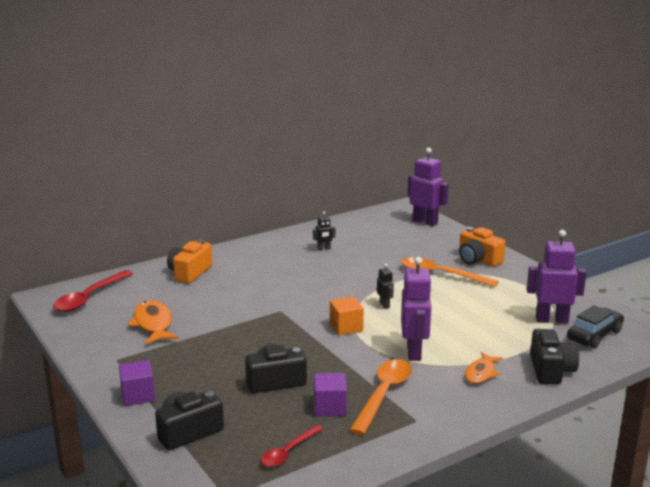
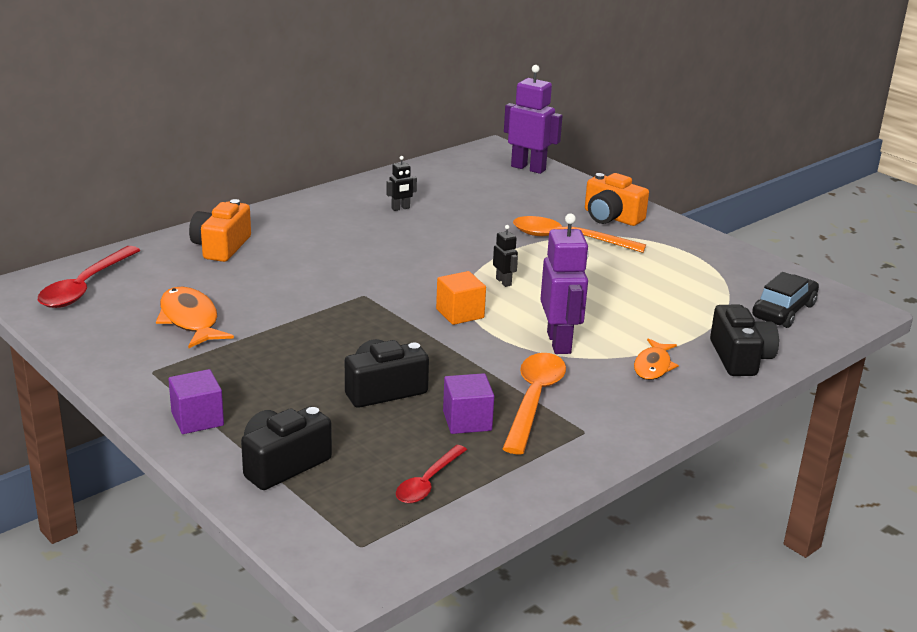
camera: 10 degrees left, 5 degrees up
purple robot [527,230,587,324] -> none

